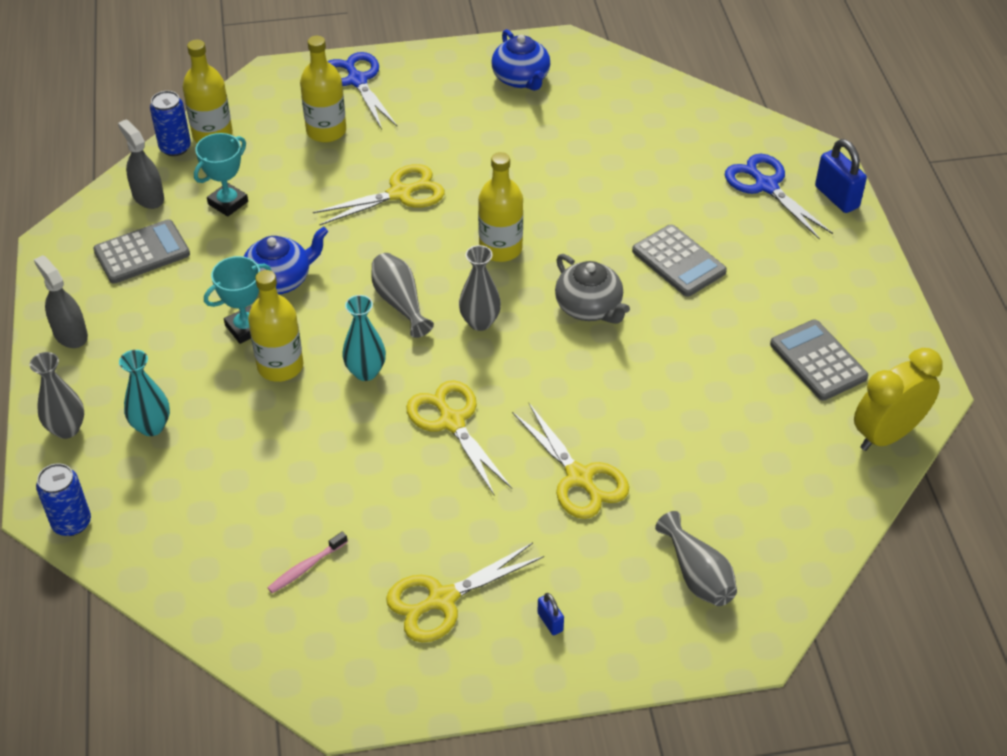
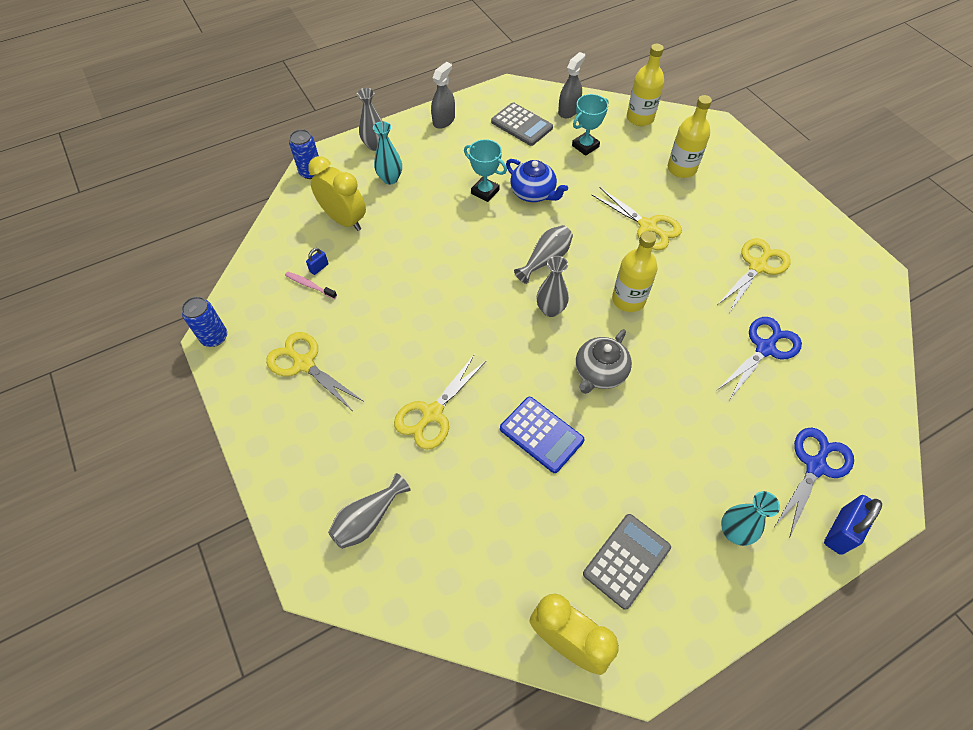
camera: 70 degrees right, 10 degrees up
blue can [150,91,191,156] -> blue can moved to [182,297,227,347]
turquoise trophy [194,133,248,216] -> turquoise trophy turned 60 degrees counterclockwise [572,94,609,156]
yellow bottle [248,270,303,382] -> none
blue scissors [327,52,397,129] -> blue scissors moved to [717,317,802,399]
turquoise vase [342,295,386,381] -> turquoise vase moved to [721,491,780,546]
yellow scissors [406,380,512,495] -> yellow scissors moved to [719,238,791,312]
blue teapot [491,29,550,91] -> none
blue padlock [537,593,564,635] -> blue padlock moved to [306,248,329,275]
grey calculator [632,224,727,297] -> none
none -> yellow clock [308,156,366,231]
none -> blue calculator [500,397,584,473]

